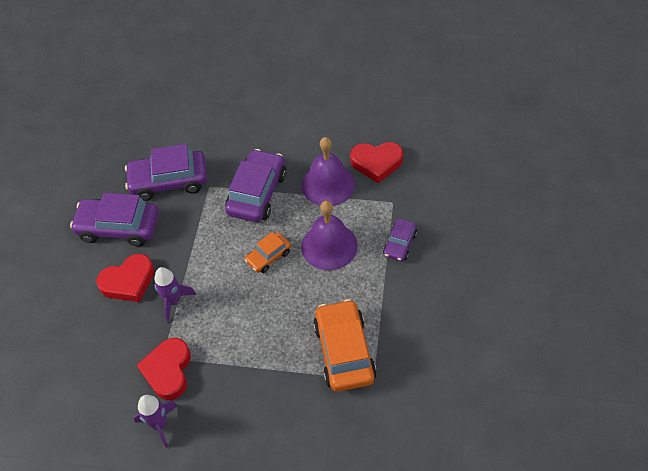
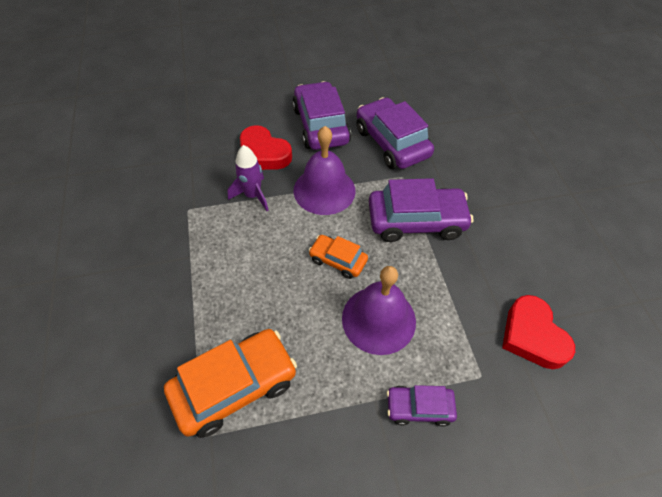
camera: 65 degrees right, 0 degrees up
purple rocket [134,395,178,448] -> none
red heart [137,338,191,400] -> none
purple bell [301,137,355,206] -> purple bell moved to [294,126,356,215]

